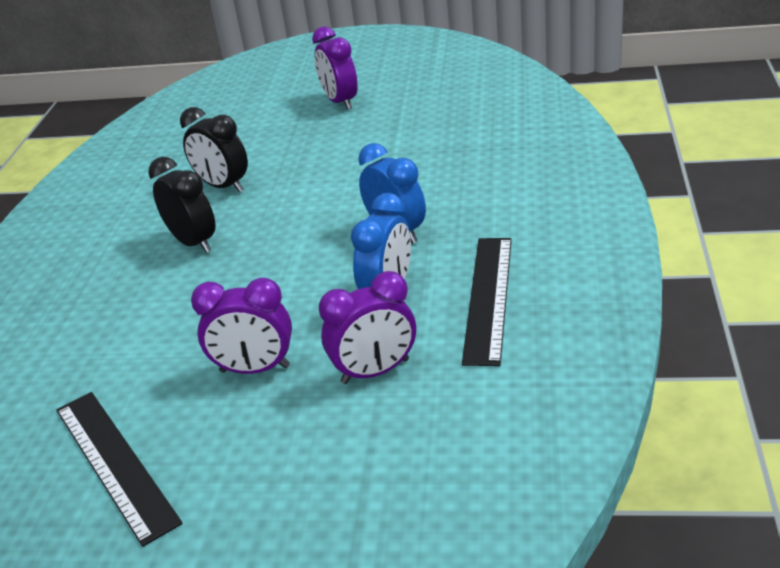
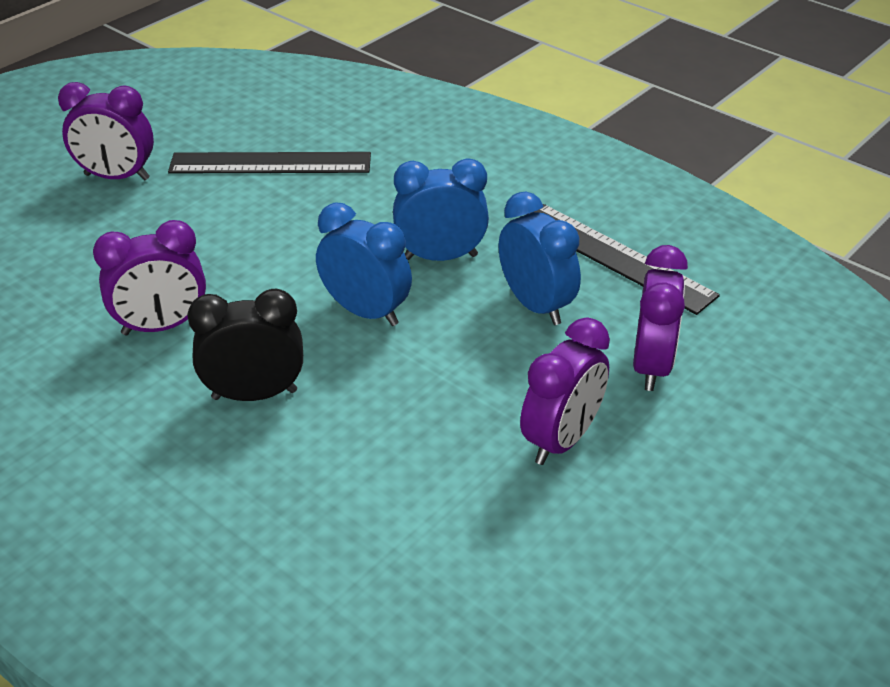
camera: 60 degrees left, 5 degrees up
black ruler [56,392,183,547] -> black ruler moved to [168,152,371,173]
black clock [180,107,248,192] -> purple clock [93,220,206,336]
none -> blue clock [316,202,412,326]

